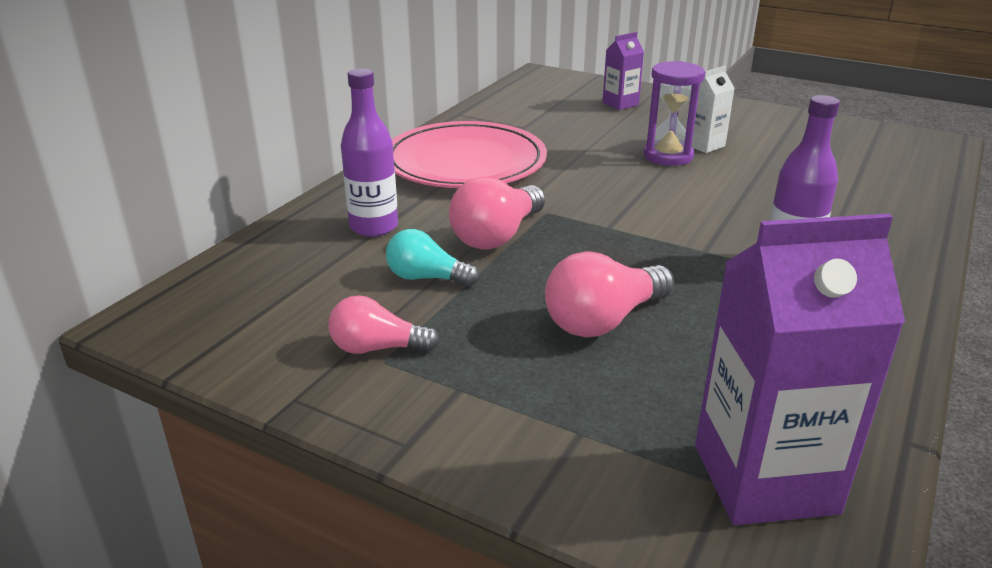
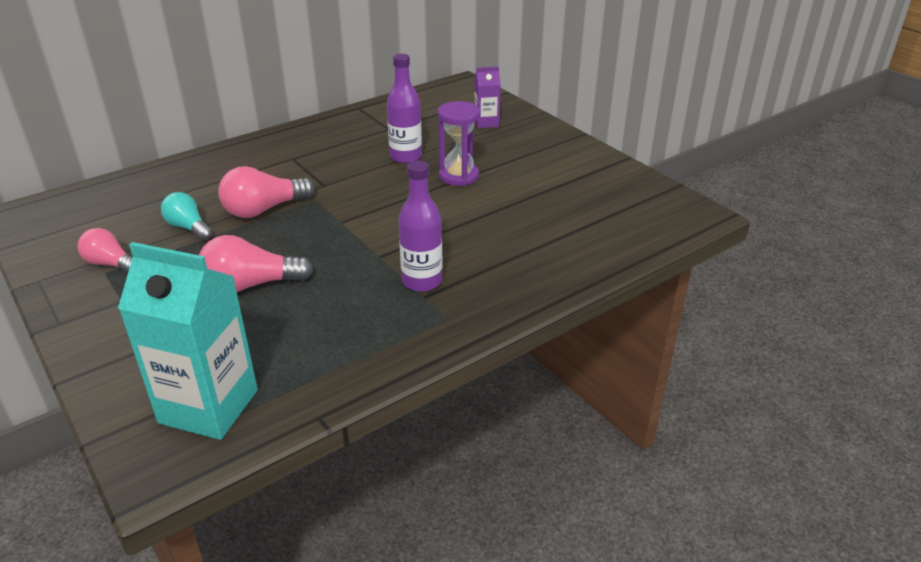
camera: 25 degrees right, 5 degrees up
purple bottle [341,68,398,237] -> purple bottle moved to [387,54,422,163]
pink plate [392,121,547,188] -> none
white carton [686,66,735,153] -> none
purple carton [695,213,905,525] -> turquoise carton [118,242,258,440]

